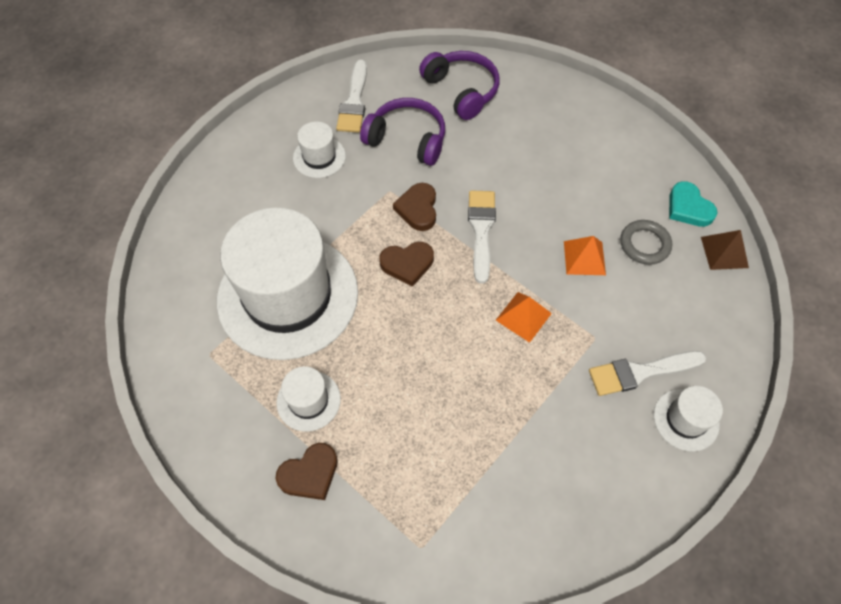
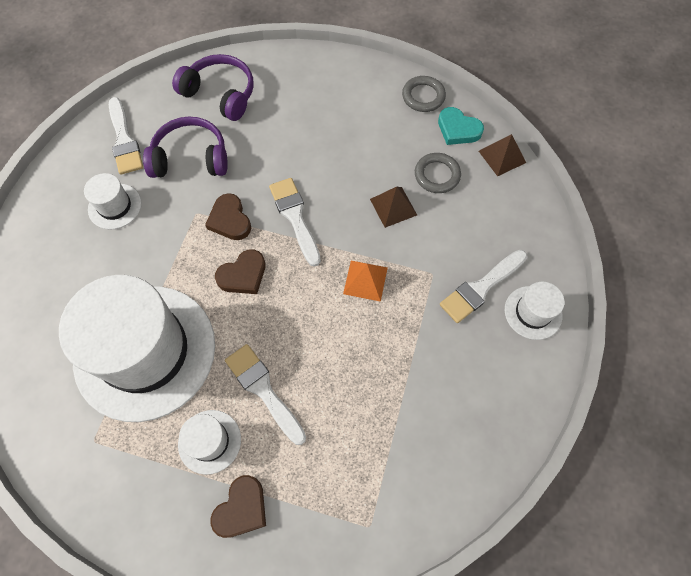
camera: 25 degrees left, 5 degrees up
orange pyramid [564,236,606,275] -> brown pyramid [370,187,417,228]
none -> white brush [225,344,306,445]
none -> grey ring [402,76,446,112]

